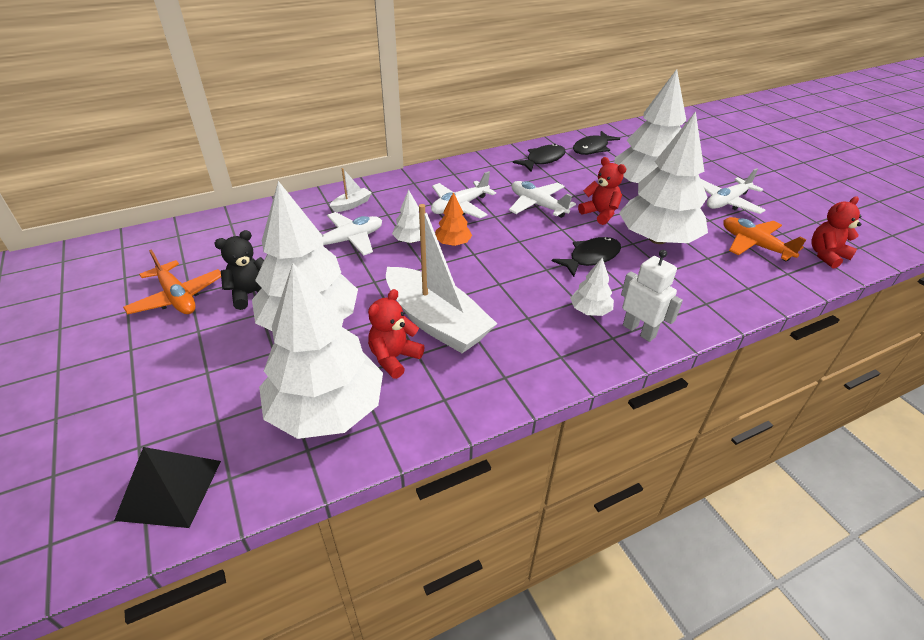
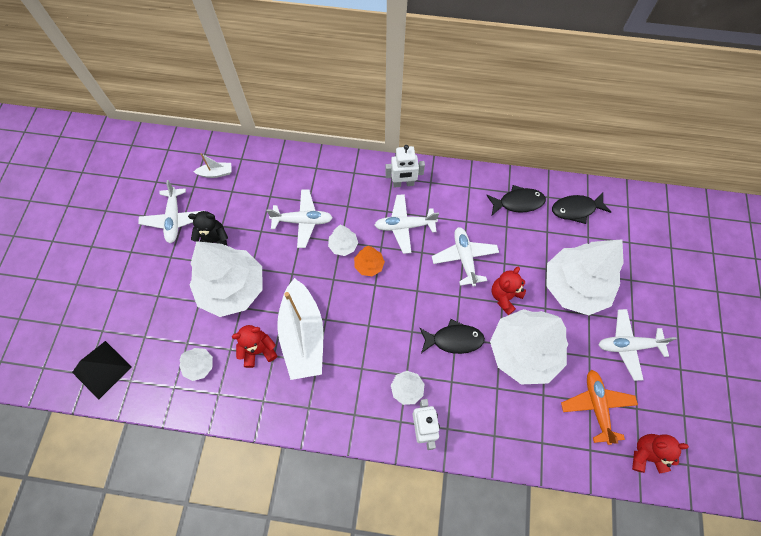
camera: 35 degrees right, 25 degrees up
orange plane [123,250,221,315] -> white plane [138,180,201,243]
white tree [259,263,383,439] -> white tree [179,348,213,381], size x0.44
white boat [330,168,372,212] -> white boat moved to [194,153,232,178]
red teddy bear [578,157,626,225] -> red teddy bear turned 135 degrees counterclockwise [491,267,526,315]
none -> white robot [385,145,425,188]

